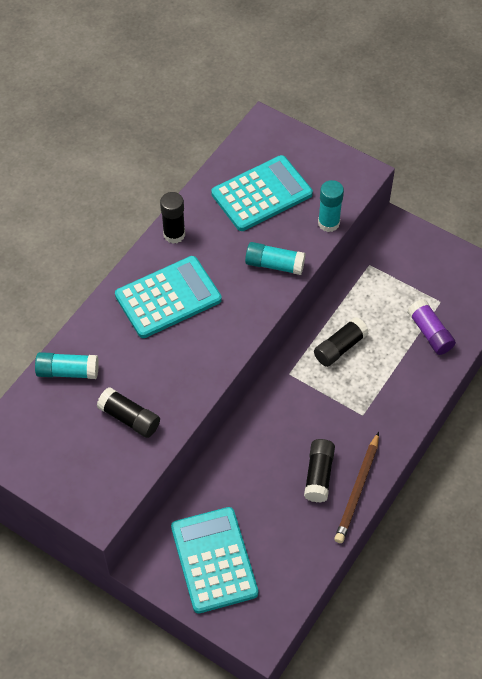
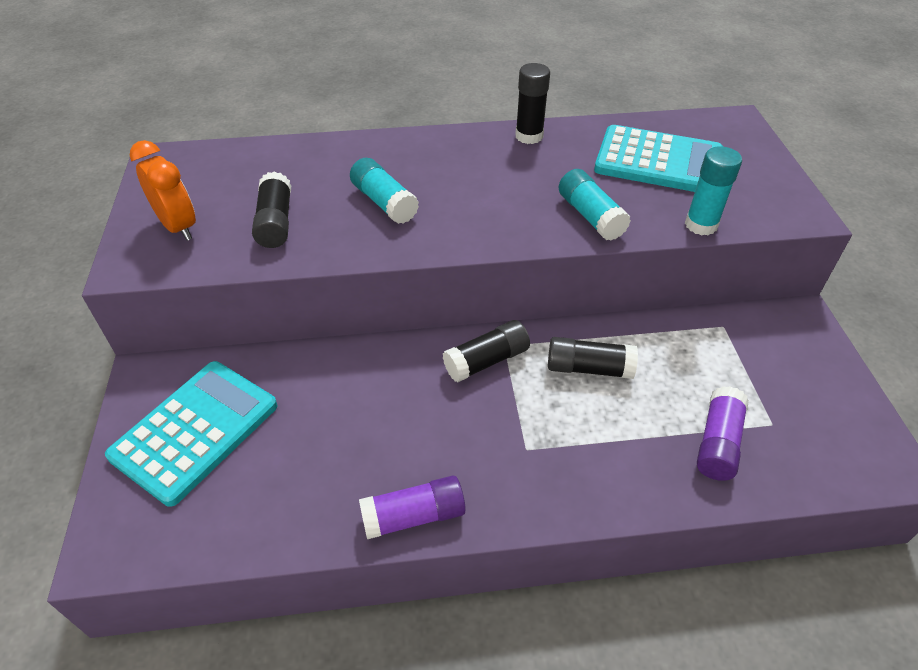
camera: 50 degrees right, 10 degrees down
turquoise glue stick [35,352,99,379] -> turquoise glue stick moved to [350,158,419,224]
turquoise calculator [115,256,222,338] -> none
black glue stick [304,439,335,503] -> black glue stick moved to [443,320,530,382]
brown pencil [334,432,379,543] -> purple glue stick [359,476,466,539]
none -> orange clock [130,140,196,241]

